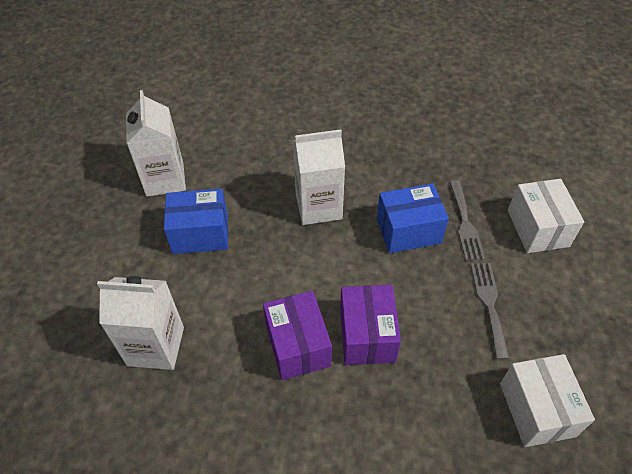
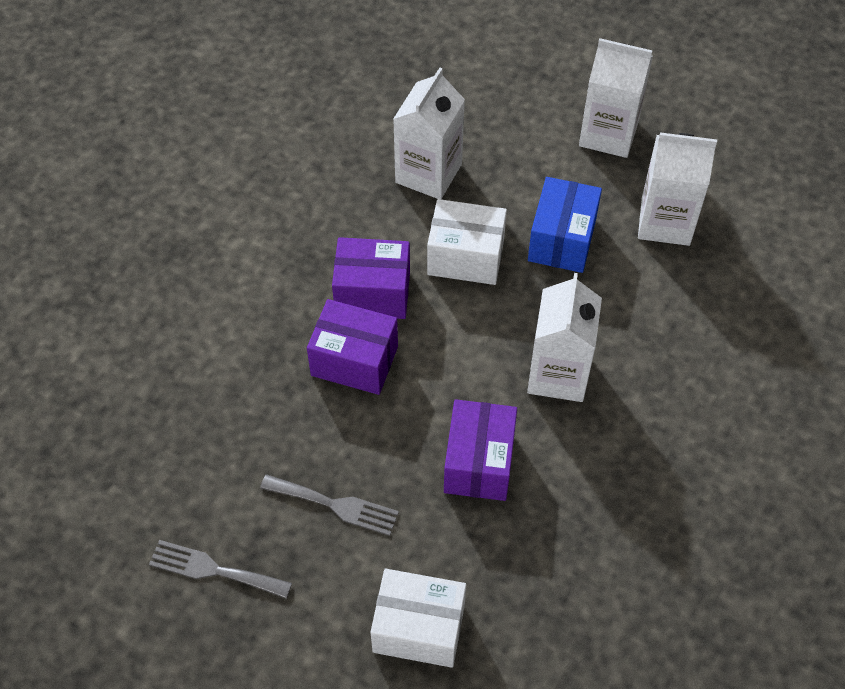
camera: 110 degrees right, 5 degrees up
blue box [377,183,449,253] -> purple box [444,399,517,501]
grey fork [450,180,485,261] -> grey fork moved to [149,540,292,599]
white box [500,354,595,447] -> white box moved to [427,199,507,285]
none -> white carton [579,38,653,158]

